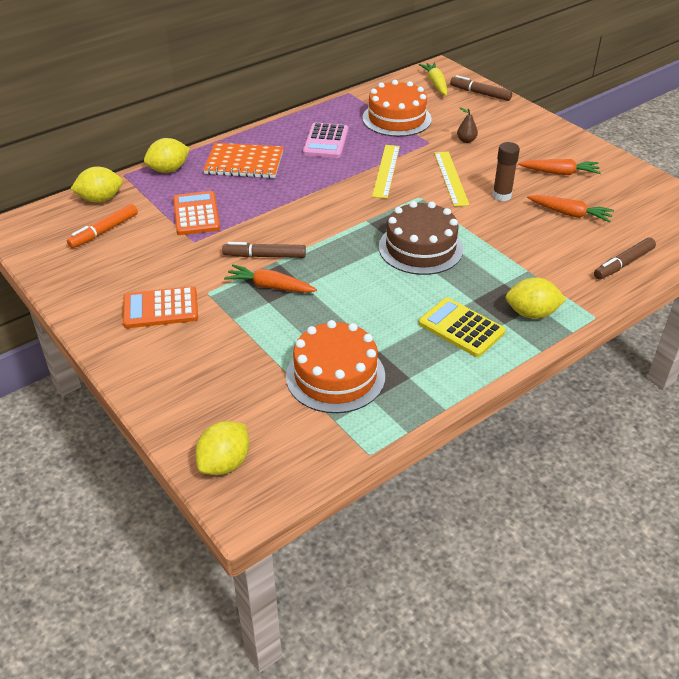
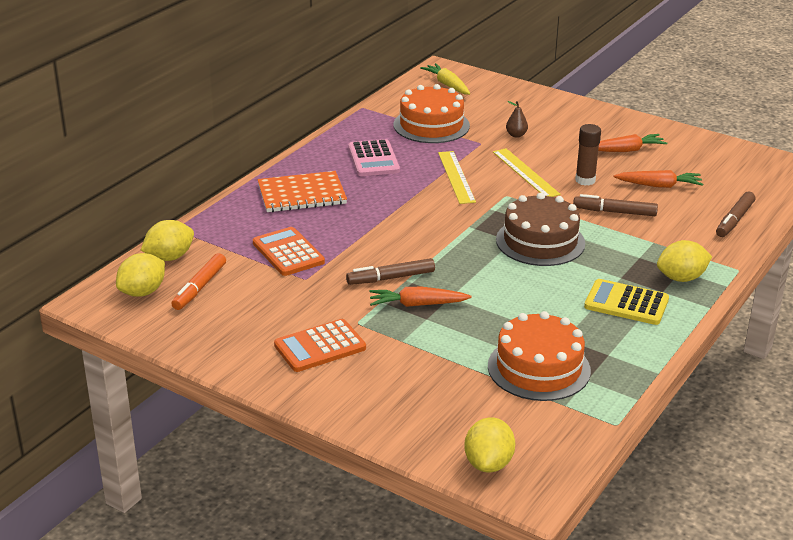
camera: 20 degrees left, 10 degrees down
yellow lemon [144,138,190,173] -> yellow lemon moved to [116,253,165,297]
brown marker [450,75,512,101] -> brown marker moved to [573,194,658,216]

